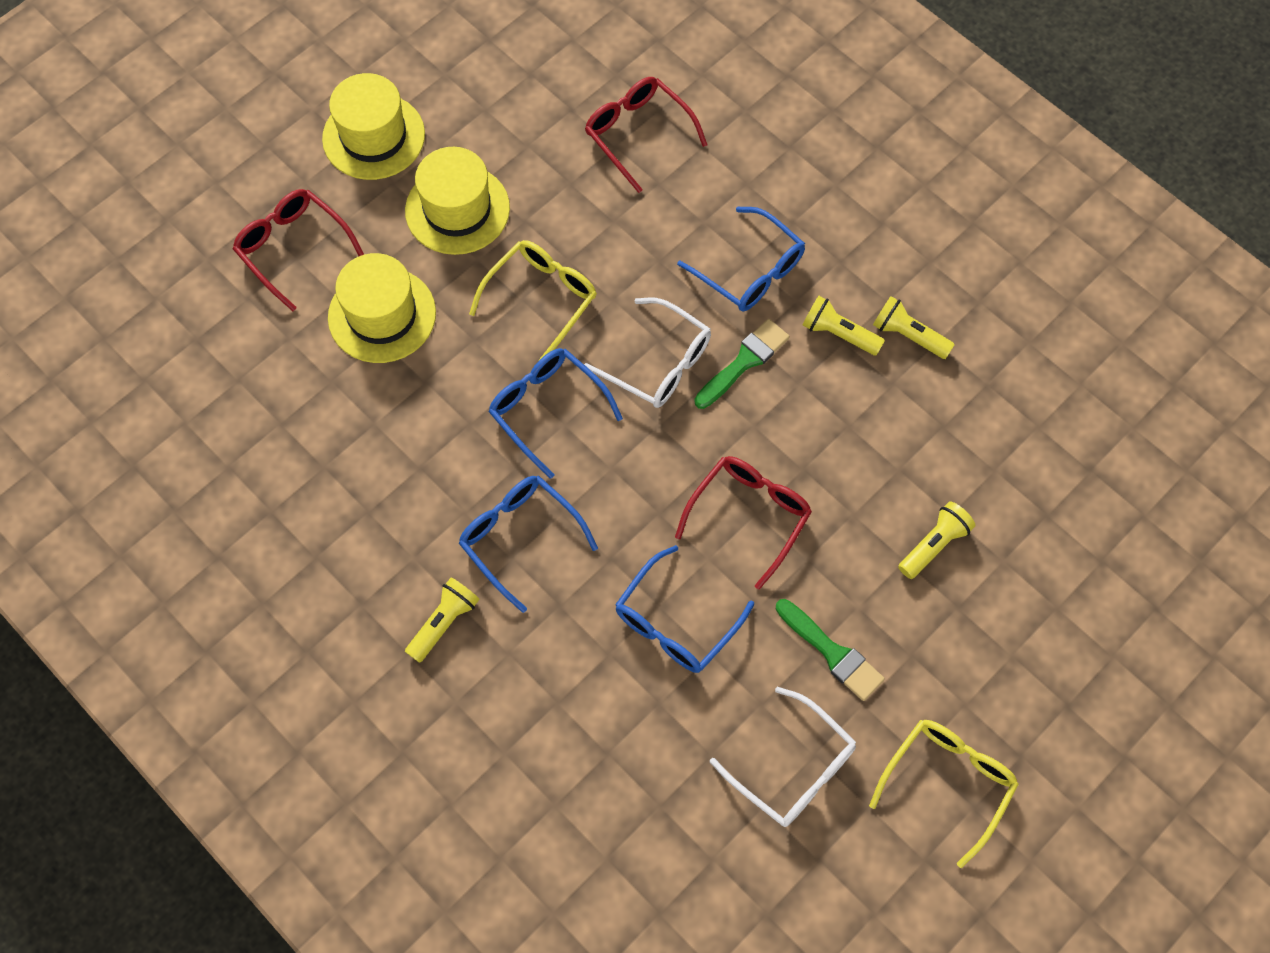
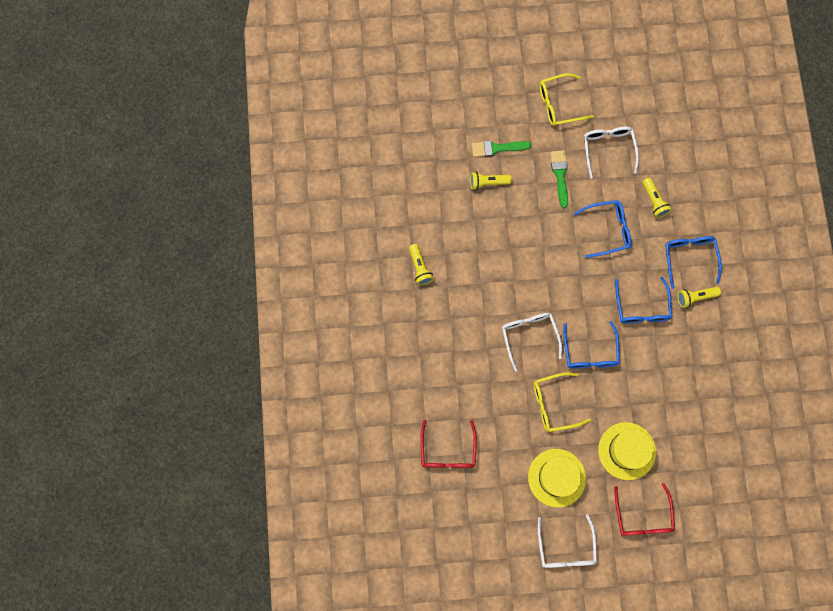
camera: 140 degrees left, 10 degrees up
yellow hat [322,73,425,180] -> white glasses [538,514,597,568]
red glasses [675,456,812,590] -> none
blue glasses [677,207,805,312] -> blue glasses moved to [665,236,722,289]
green brush [694,319,790,409] -> green brush moved to [472,141,531,157]
yellow flashlight [803,296,885,356] -> yellow flashlight moved to [643,178,672,218]

